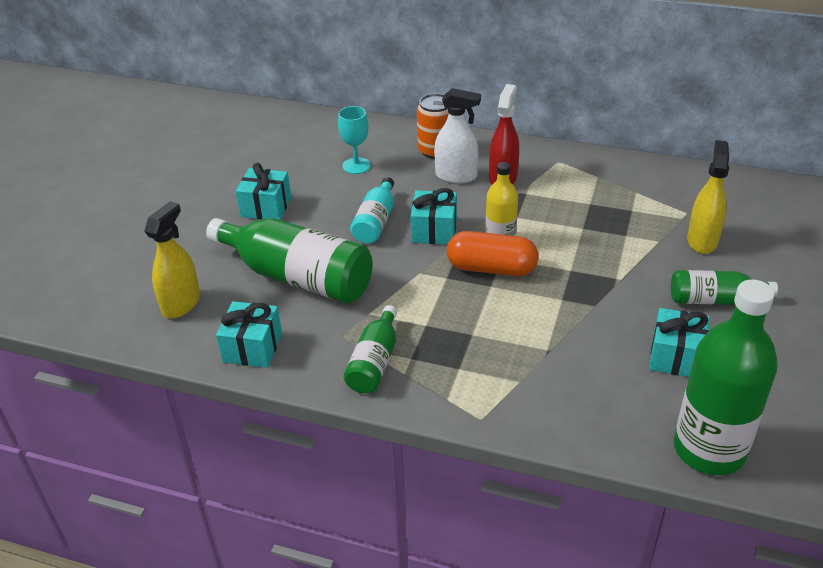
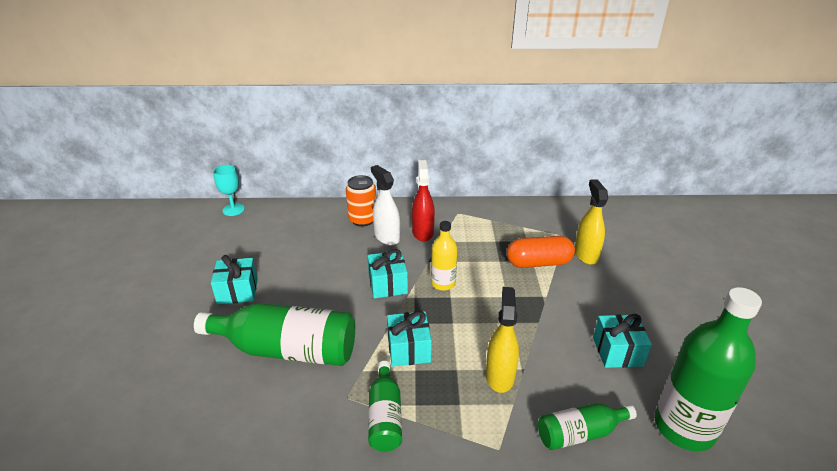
camera: 20 degrees left, 5 degrees down
yellow spray bottle [144,202,200,319] -> yellow spray bottle moved to [486,287,519,393]
turquoise gift [216,301,282,368] -> turquoise gift moved to [387,311,432,367]
turquoise goblet [338,106,371,174] -> turquoise goblet moved to [213,165,245,216]
turquoise bottle [350,177,394,244] -> none
white spray bottle [434,88,481,184] -> white spray bottle turned 120 degrees counterclockwise [371,165,400,245]
orange capsule [447,231,539,276] -> orange capsule moved to [507,235,575,268]
green bottle [671,270,778,305] -> green bottle moved to [538,403,637,450]

